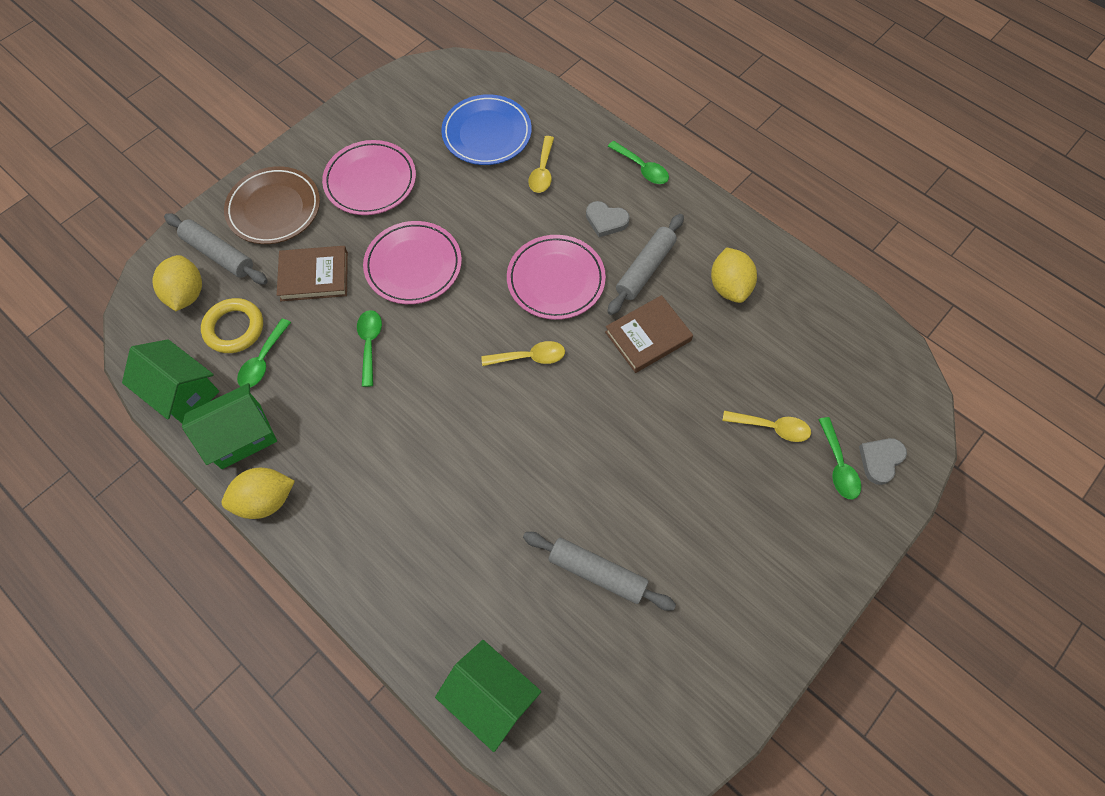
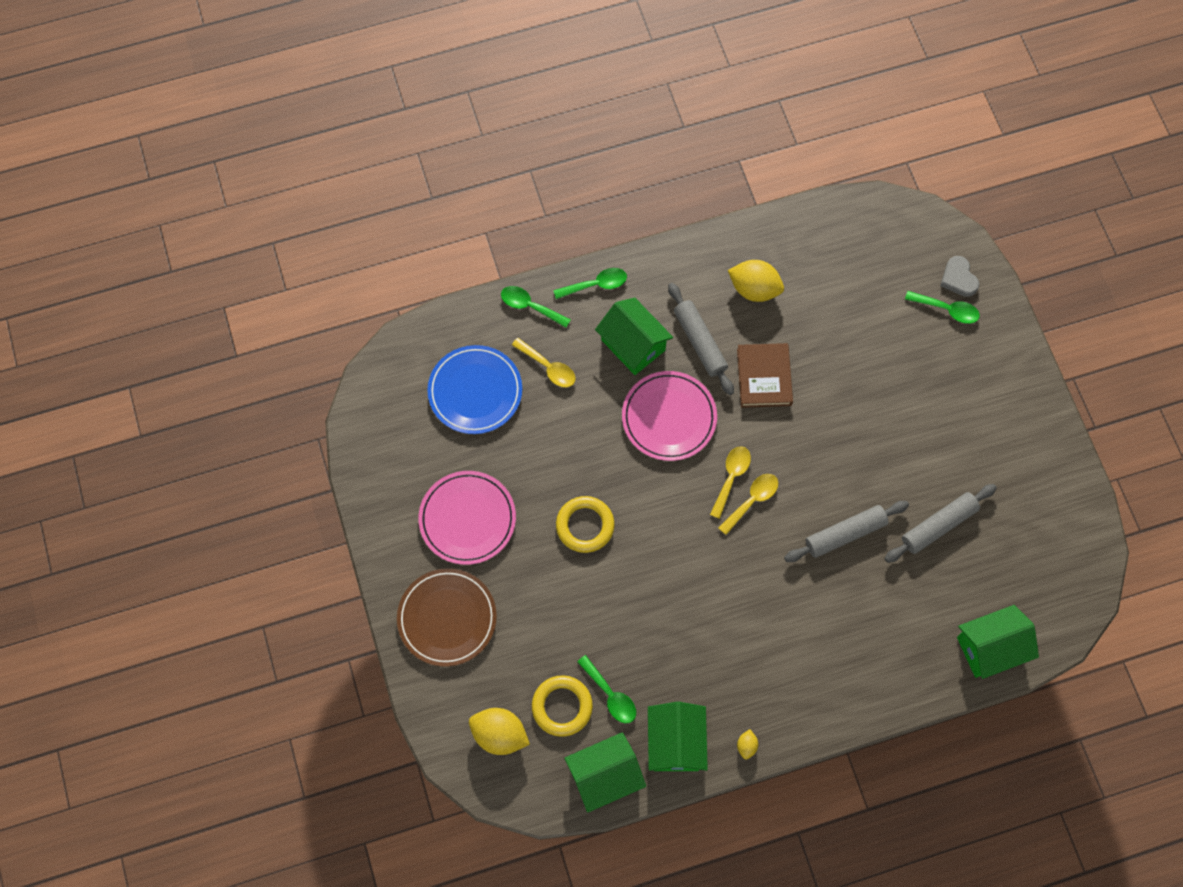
camera: 60 degrees left, 5 degrees up
grey rolling pin [164,213,268,285] -> grey rolling pin moved to [784,501,909,562]
yellow lemon [222,468,295,519] -> yellow lemon [737,729,758,760], size x0.47
brown book [277,246,348,301] -> none
green spoon [357,310,382,387] -> green spoon moved to [501,286,571,328]
pink plate [363,221,462,304] -> yellow ring [556,496,615,553]
grey heart [586,201,630,237] -> green house [595,297,673,375]
yellow spoon [722,410,811,442] -> yellow spoon moved to [719,474,778,535]

